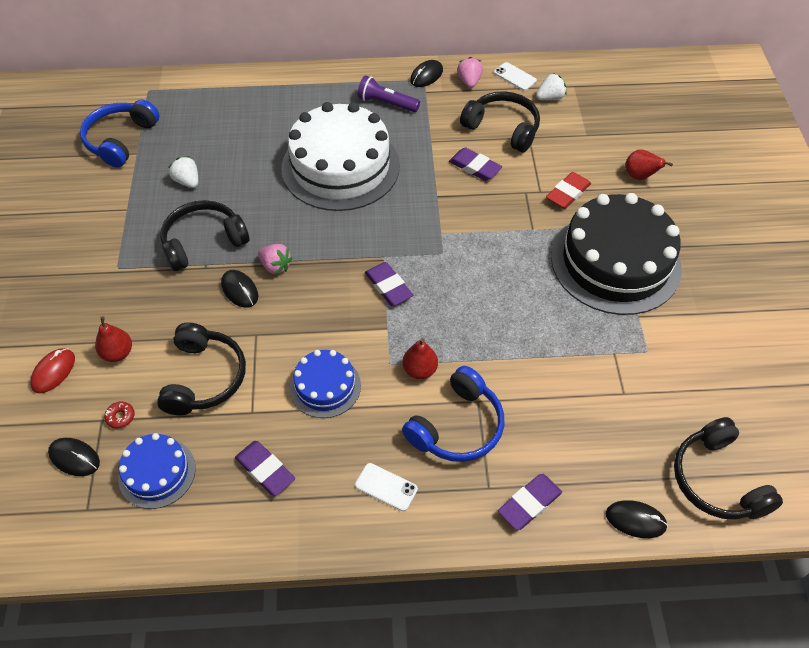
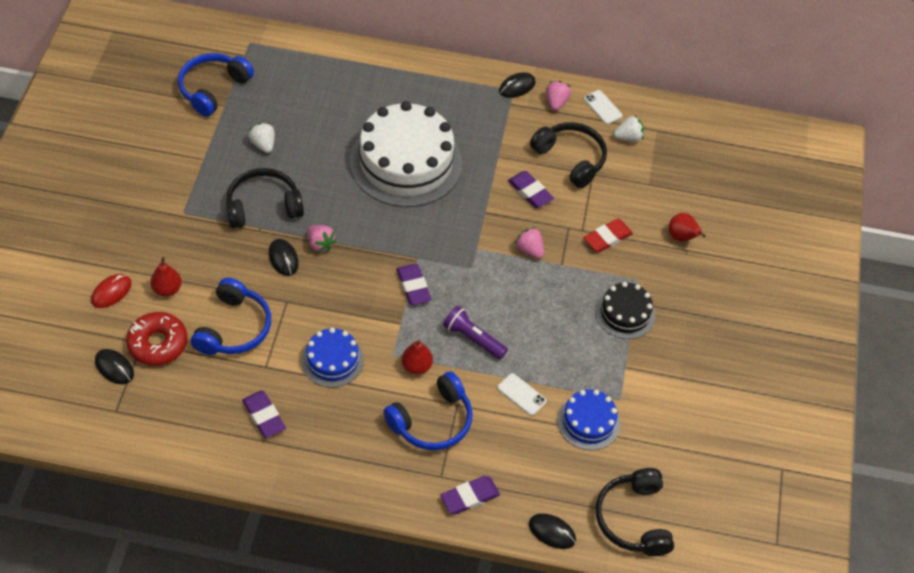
camera: 10 degrees right, 0 degrees up
red donut [104,402,135,429] -> red donut [126,312,188,366], size x2.41
blue cake [118,433,196,509] -> blue cake moved to [557,389,620,450]
black headphones [157,323,246,415] -> blue headphones [191,278,271,355]
white phone [355,463,418,511] -> white phone moved to [497,373,547,416]
purple flashlight [357,75,420,112] -> purple flashlight moved to [443,306,508,359]
black cake [551,193,682,315] -> black cake [595,282,655,339], size x0.50
none -> pink strawberry [515,227,544,259]

